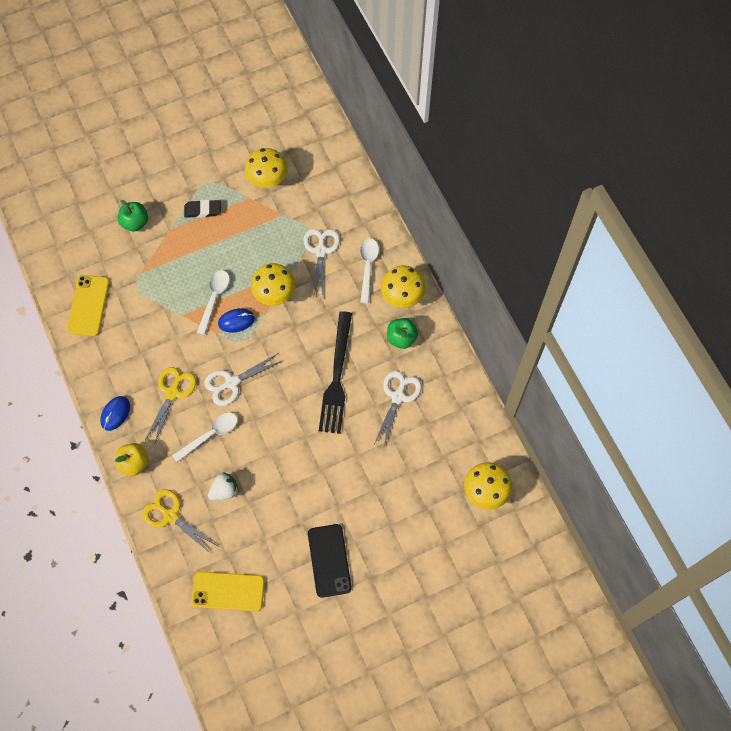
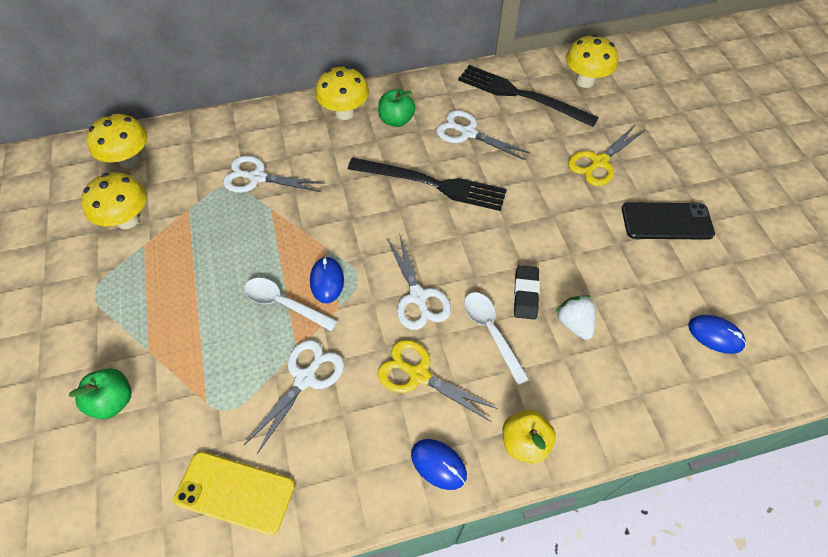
camera: 80 degrees left, 10 degrees down
yellow scissors [142,489,218,554] -> yellow scissors moved to [568,125,645,186]
black eraser [184,200,221,218] -> black eraser moved to [514,265,540,320]
yellow phone [191,571,265,612] -> blue mouse [688,315,746,354]
yellow mushroom [251,263,296,306] -> yellow mushroom moved to [86,114,148,169]
white spoon [360,239,379,304] -> none
none -> white scissors [244,340,344,454]
none -> black fork [458,65,599,127]

